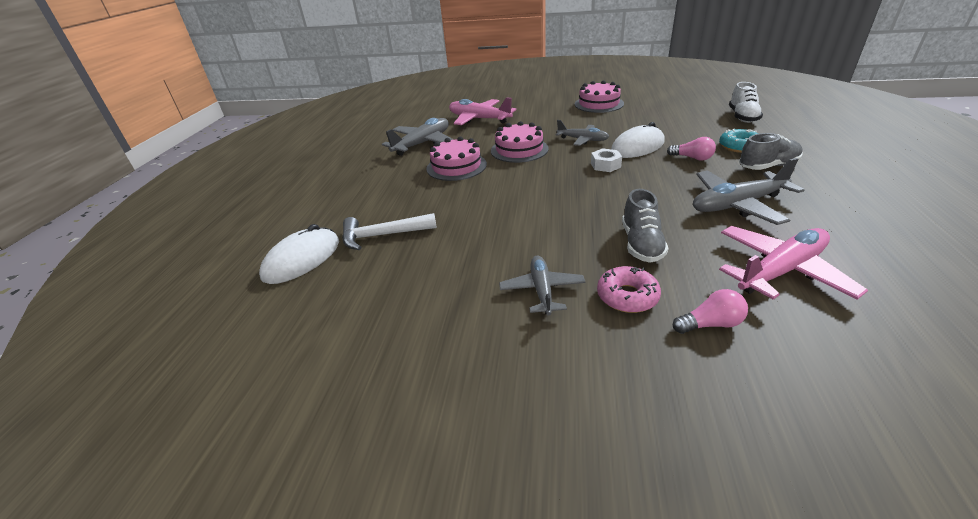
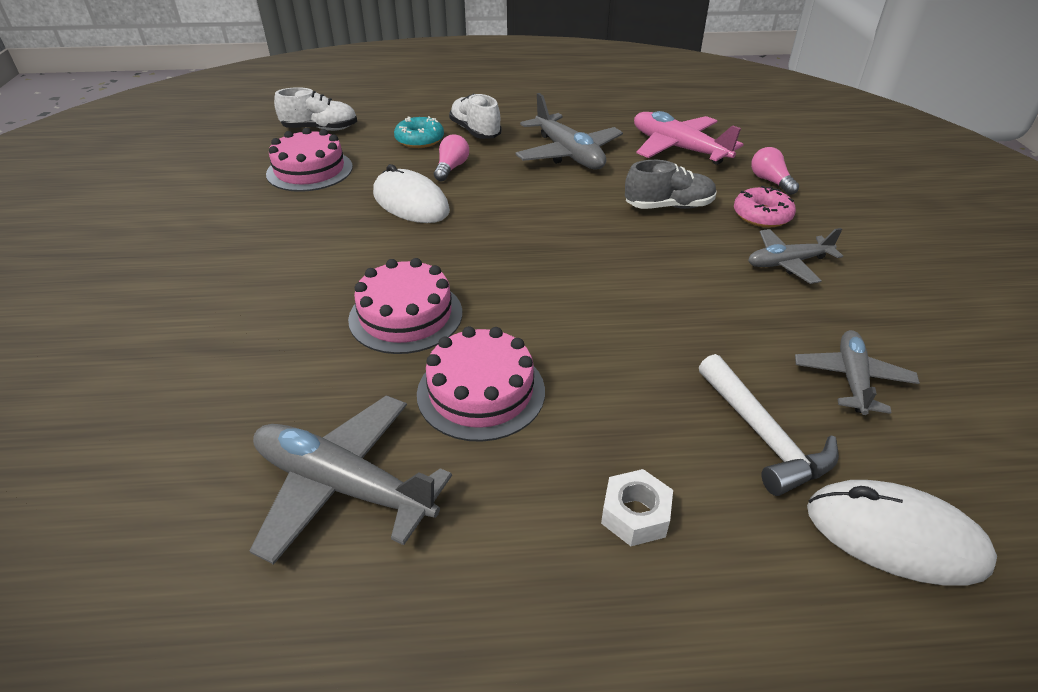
camera: 105 degrees left, 5 degrees up
pink plane [449,97,516,125] -> none
grey plane [556,120,609,146] -> grey plane moved to [795,330,920,415]
pink cake [574,80,624,113] -> pink cake moved to [266,128,353,192]
white nut [591,148,622,172] -> white nut moved to [601,469,673,546]
grey shoe [739,133,803,170] -> white shoe [449,94,502,139]

